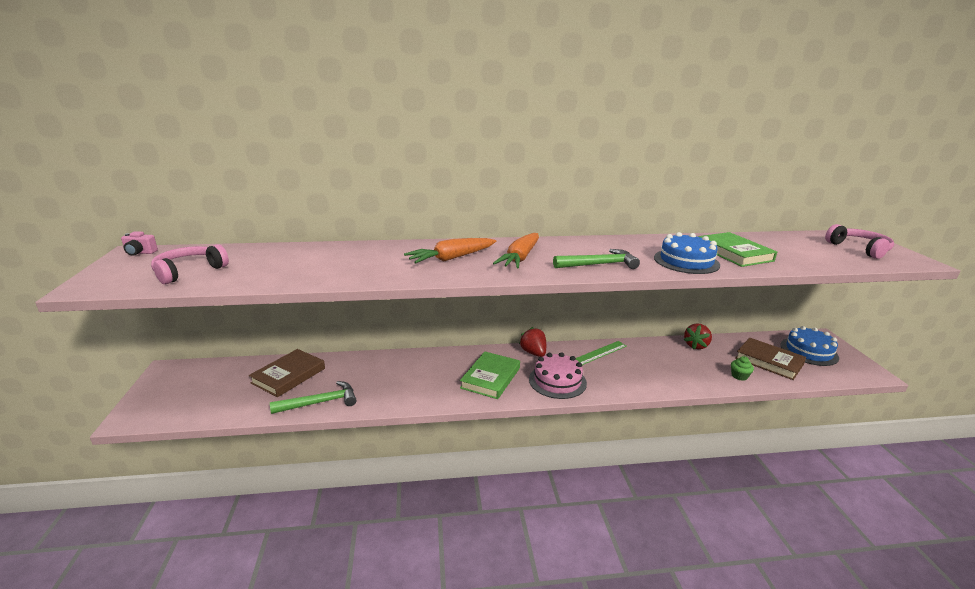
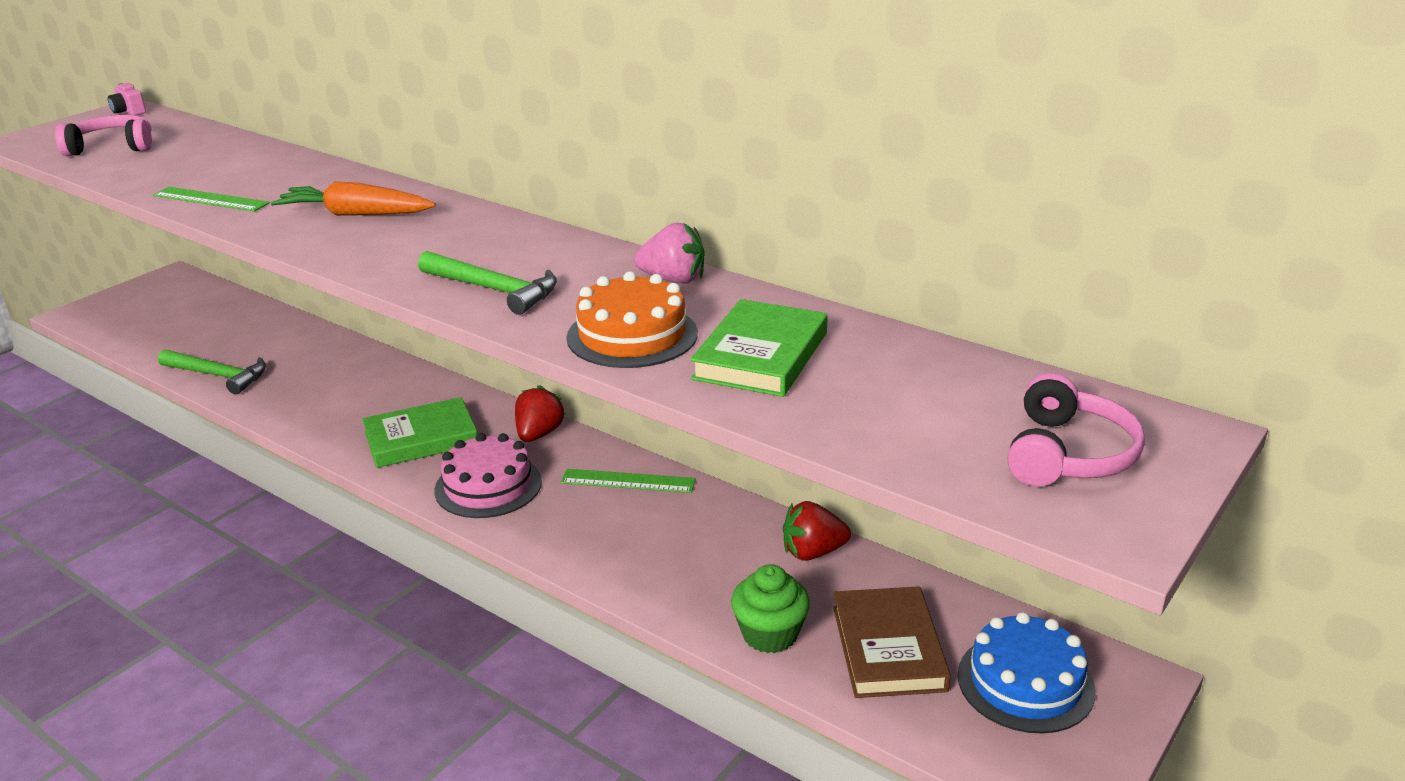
camera: 45 degrees right, 5 degrees up
brown book [249,349,325,397] -> none
orange carrot [493,233,539,268] -> none
blue cake [654,232,720,274] -> orange cake [566,271,698,368]
green cupcake [731,356,754,381] -> green cupcake [731,564,810,653], size x1.63
none -> green ruler [153,187,270,211]
none -> pink strawberry [634,223,705,284]

